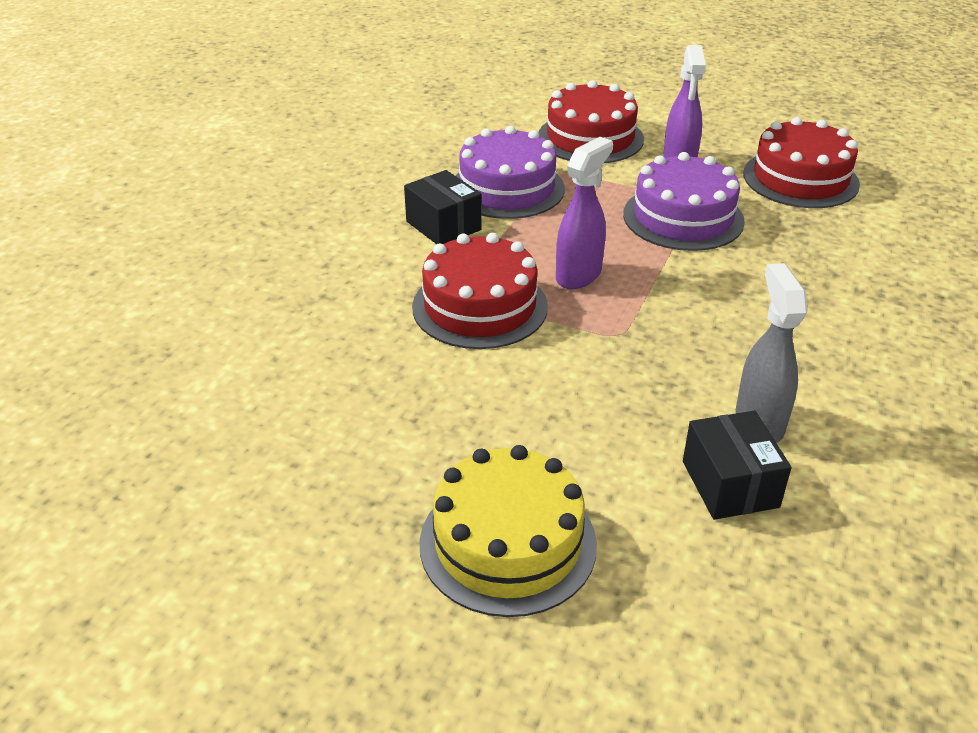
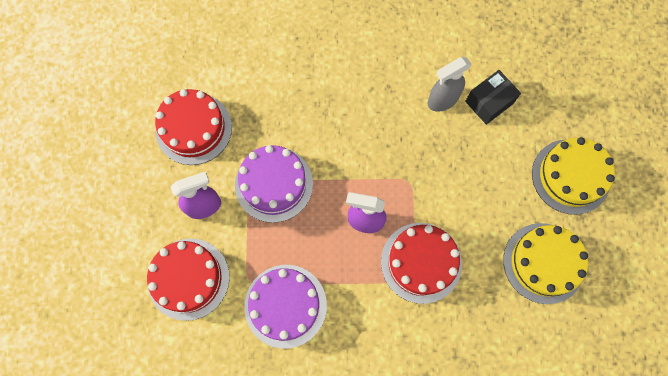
camera: 115 degrees left, 35 degrees up
black box [404,170,482,244] -> none
none -> yellow cake [503,223,588,304]

